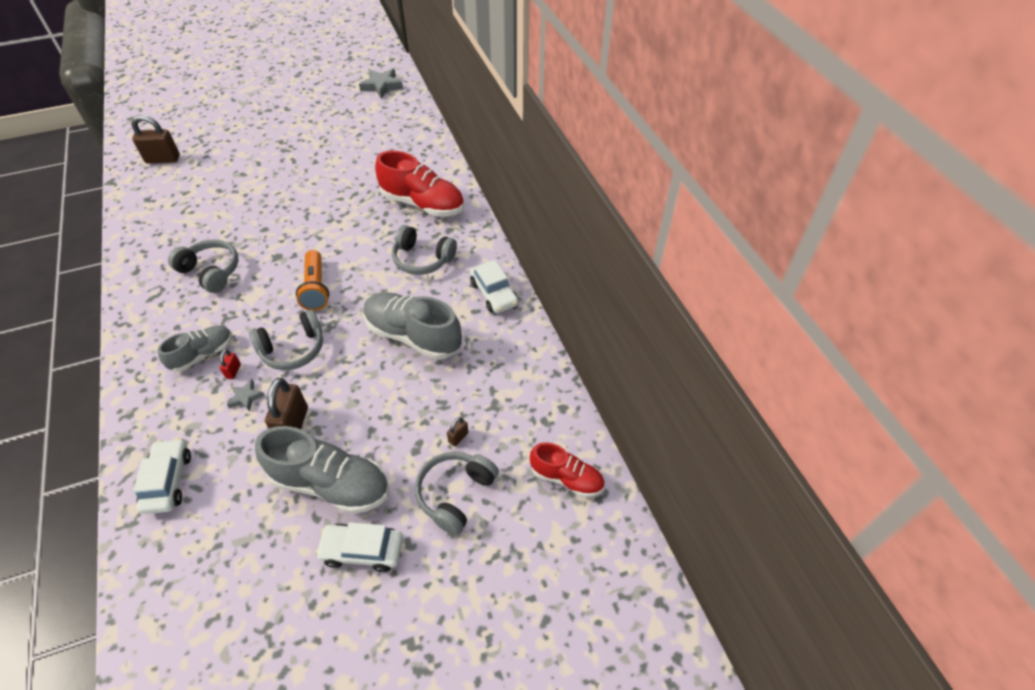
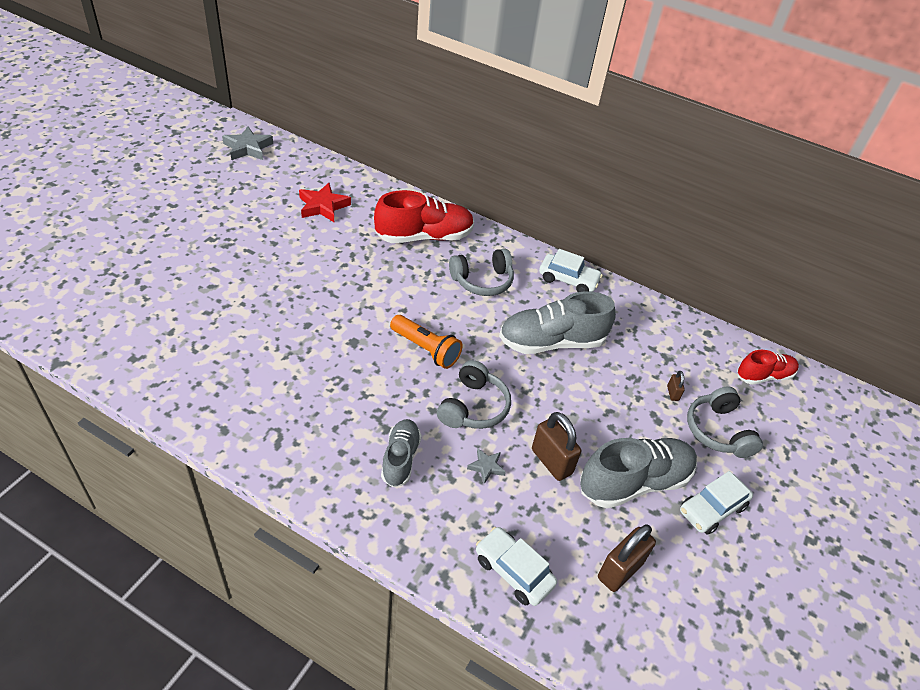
camera: 45 degrees left, 5 degrees down
brown padlock [131,115,180,163] -> brown padlock moved to [598,524,656,592]
grey headphones [168,239,239,293] -> none
red padlock [220,350,241,379] -> none
none -> red star [299,183,351,222]

